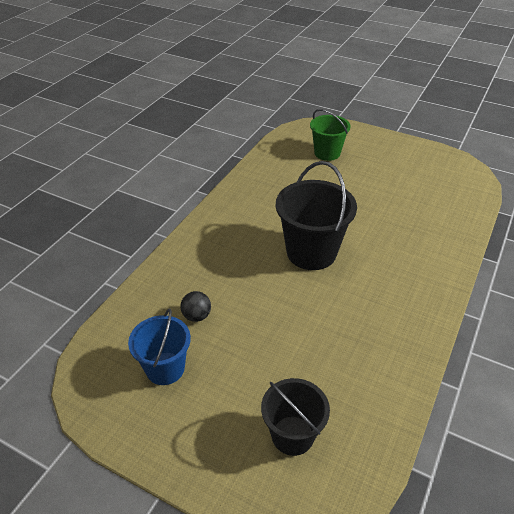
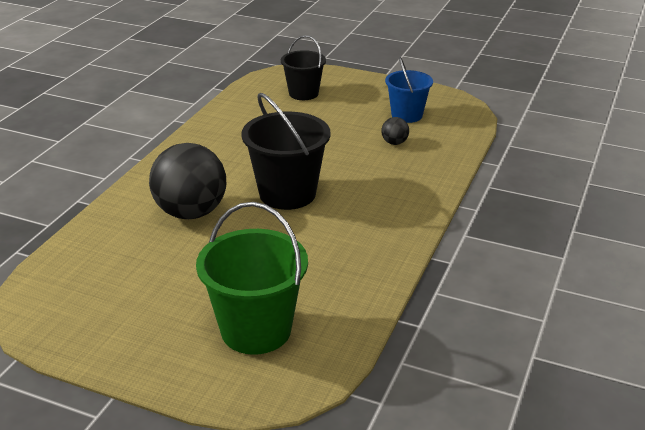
camera: 175 degrees right, 10 degrees down
green bucket [310,109,351,161] -> green bucket [196,202,308,355], size x1.57
none -> black ball [149,143,226,219]

